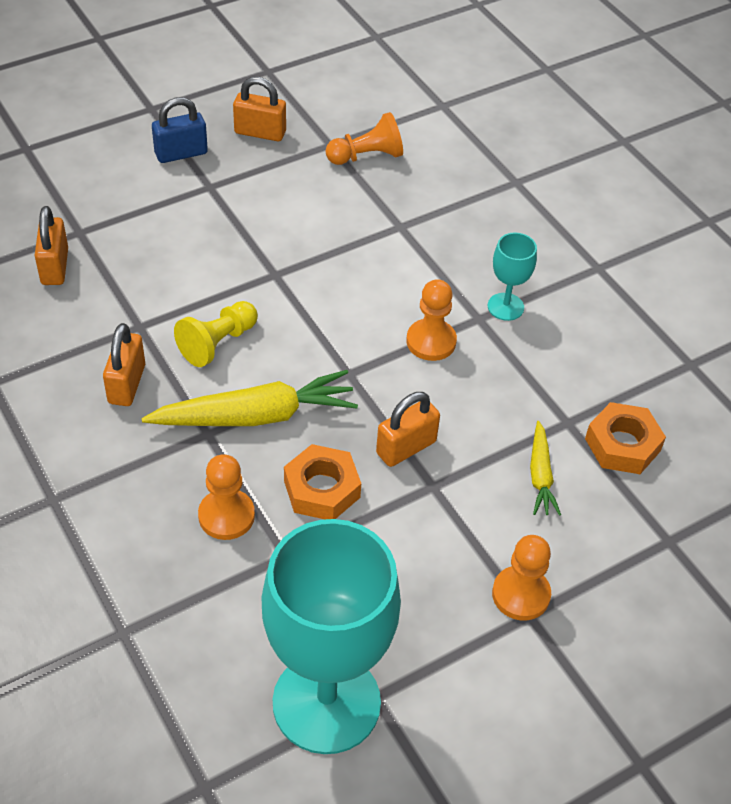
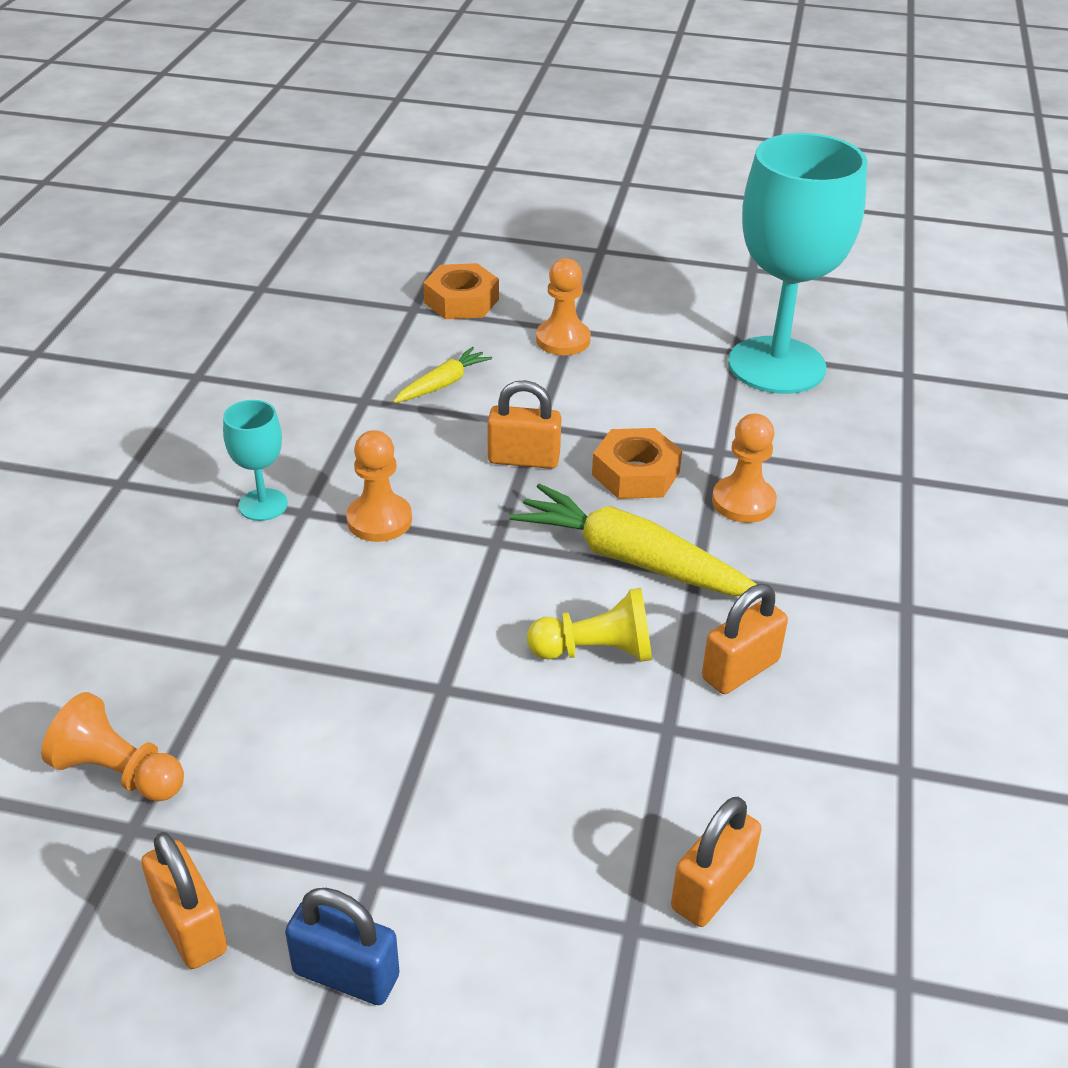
camera: 135 degrees left, 10 degrees down
orange nut [585,402,666,474] -> orange nut moved to [423,263,499,319]

